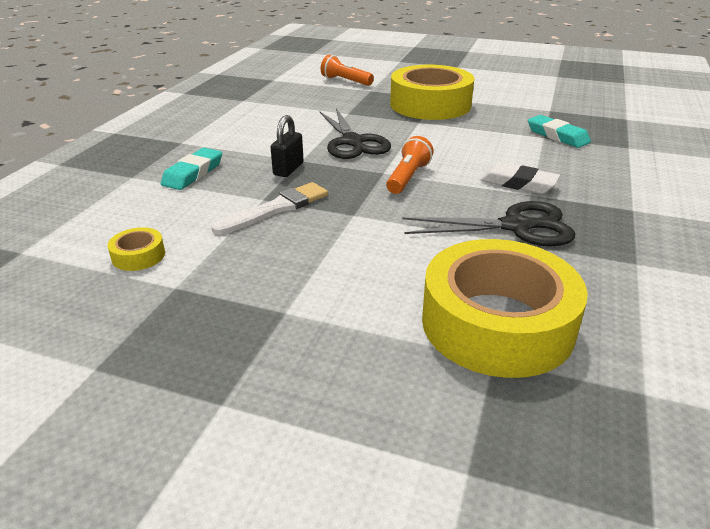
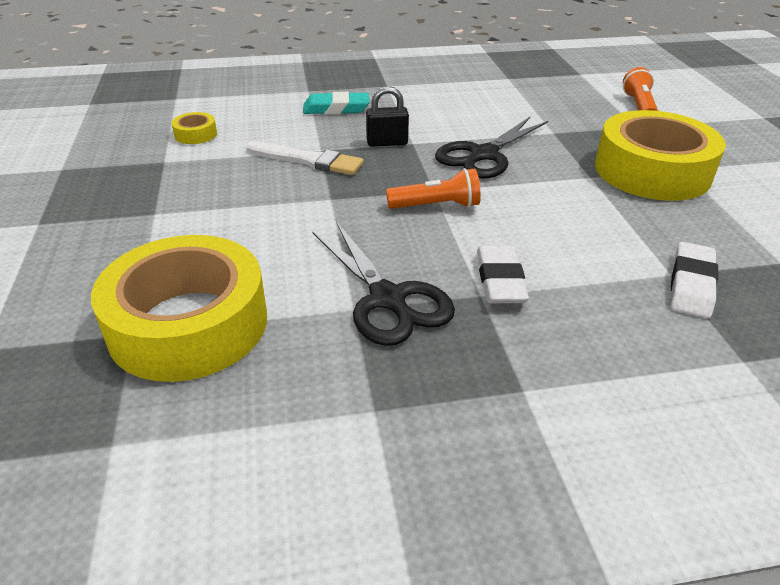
camera: 60 degrees right, 5 degrees up
turquoise eraser [528,115,591,148] -> white eraser [671,242,718,318]

